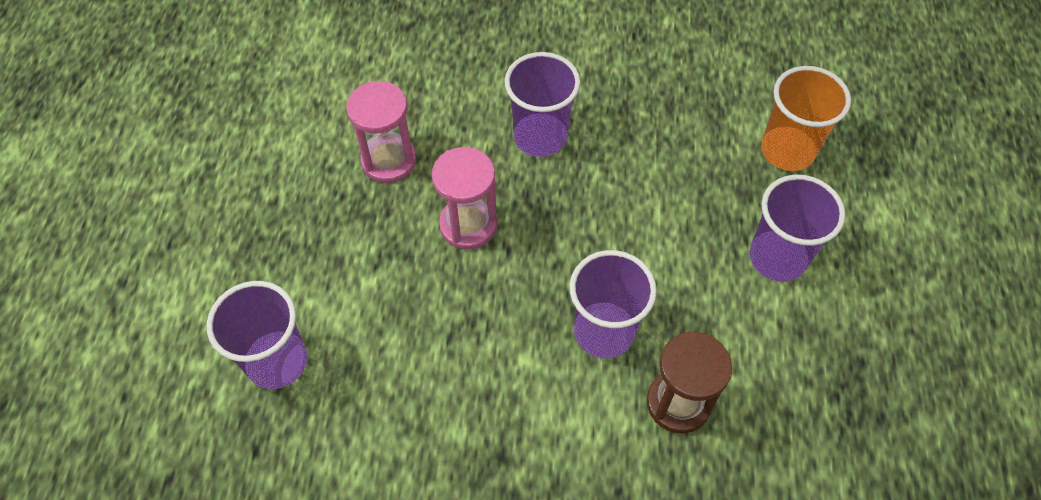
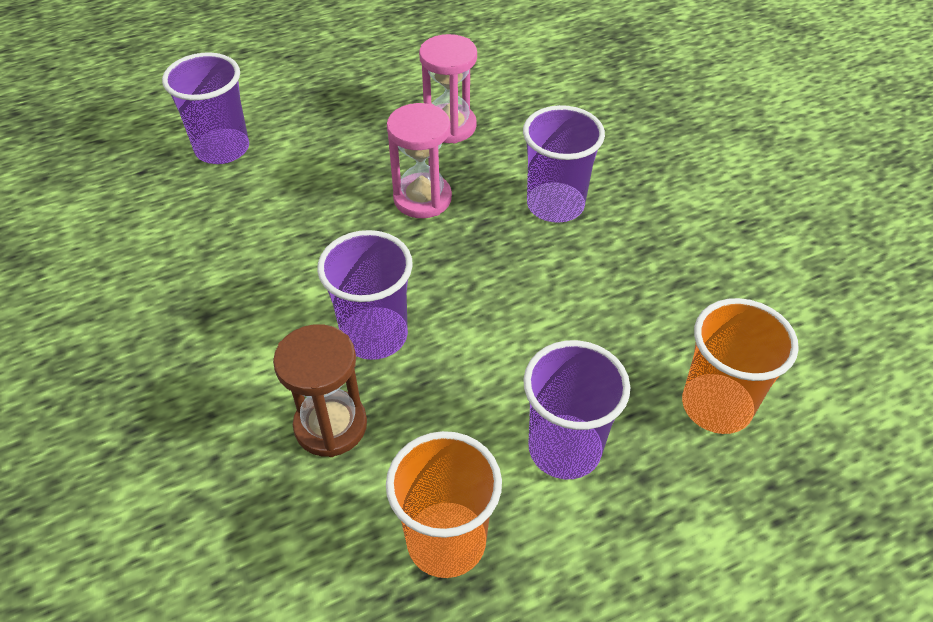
camera: 60 degrees right, 10 degrees down
none -> orange cup [386,431,502,578]

